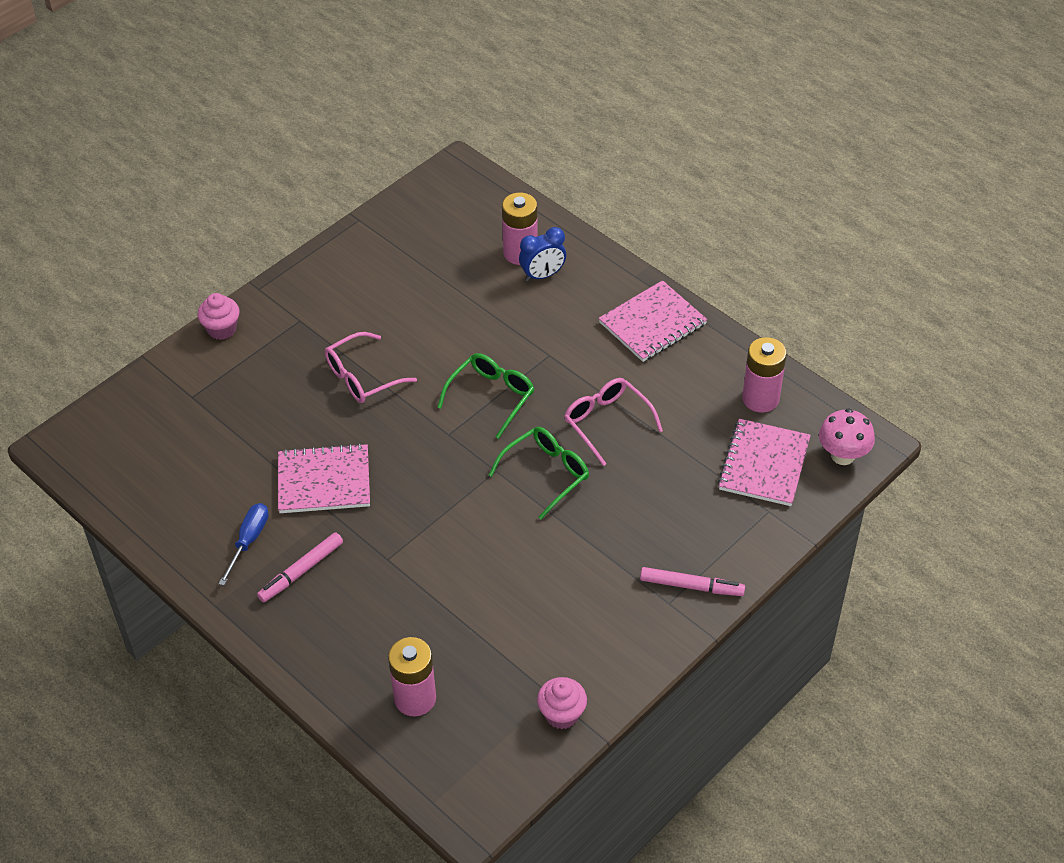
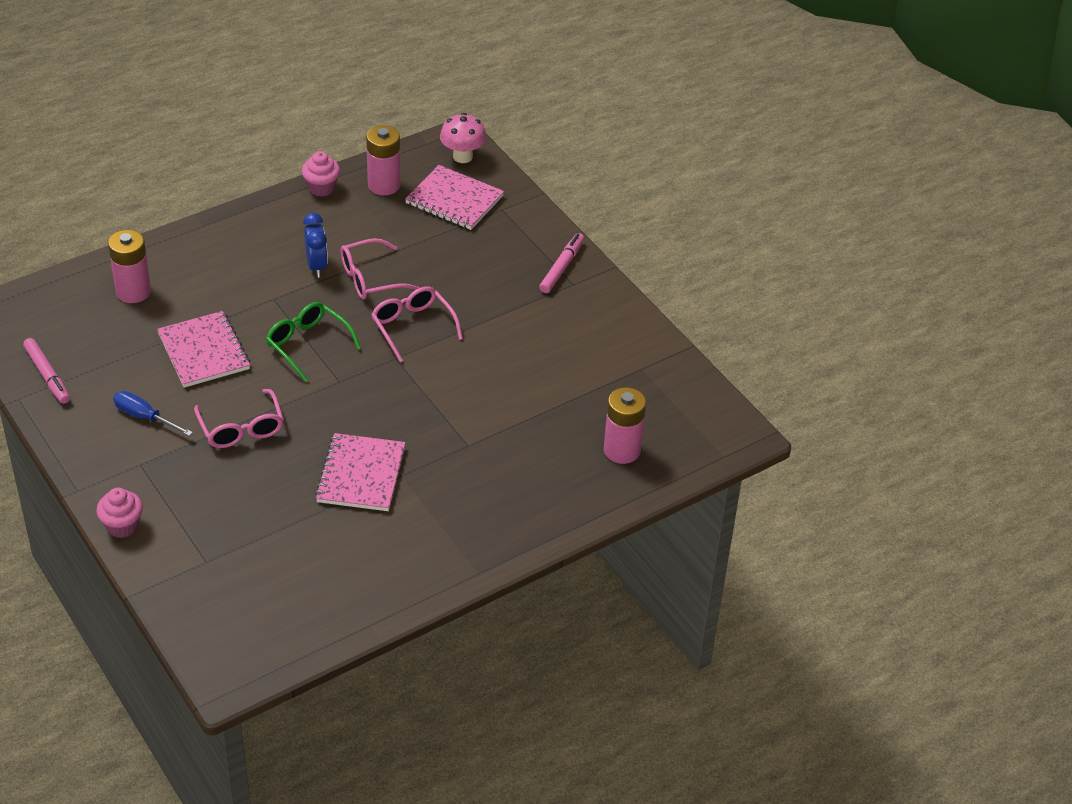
camera: 80 degrees left, 5 degrees down
blue screwdriver [219,503,269,586] -> blue screwdriver moved to [113,391,193,436]
pink marker [257,532,343,602] -> pink marker moved to [23,338,70,404]
green glasses [489,427,589,519] -> pink glasses [371,286,463,362]
blue clock [519,227,566,281] -> blue clock moved to [303,213,328,278]
pink cupcake [537,677,587,729] -> pink cupcake moved to [302,151,340,196]
pink notebook [599,280,707,362] -> pink notebook moved to [157,311,250,388]

